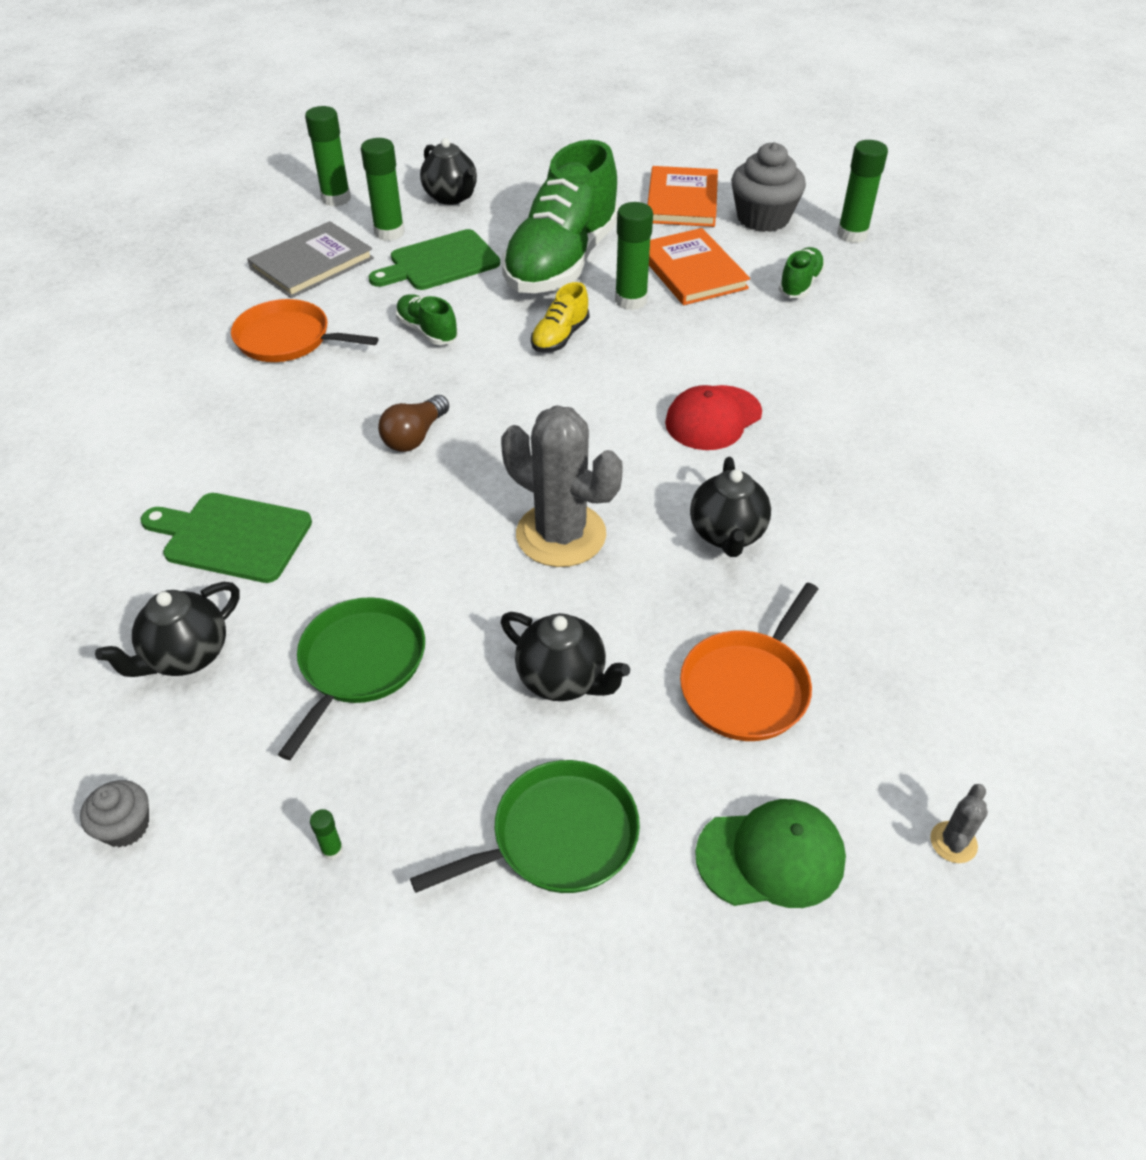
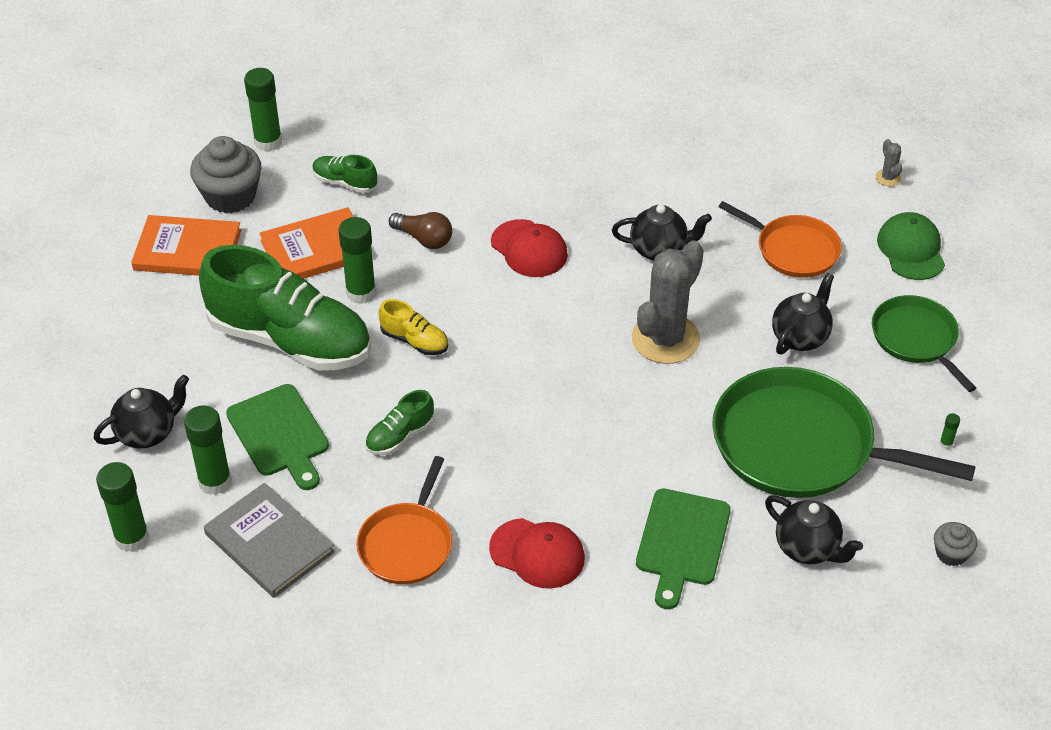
camera: 90 degrees left, 0 degrees up
green pan [278,597,425,760] -> green pan [712,367,976,498], size x1.76
brown light bulb [378,395,449,452] -> brown light bulb moved to [389,212,452,249]
grey cactus [930,784,988,863] -> grey cactus turned 45 degrees clockwise [876,139,902,186]
none -> red cap [489,518,585,589]

